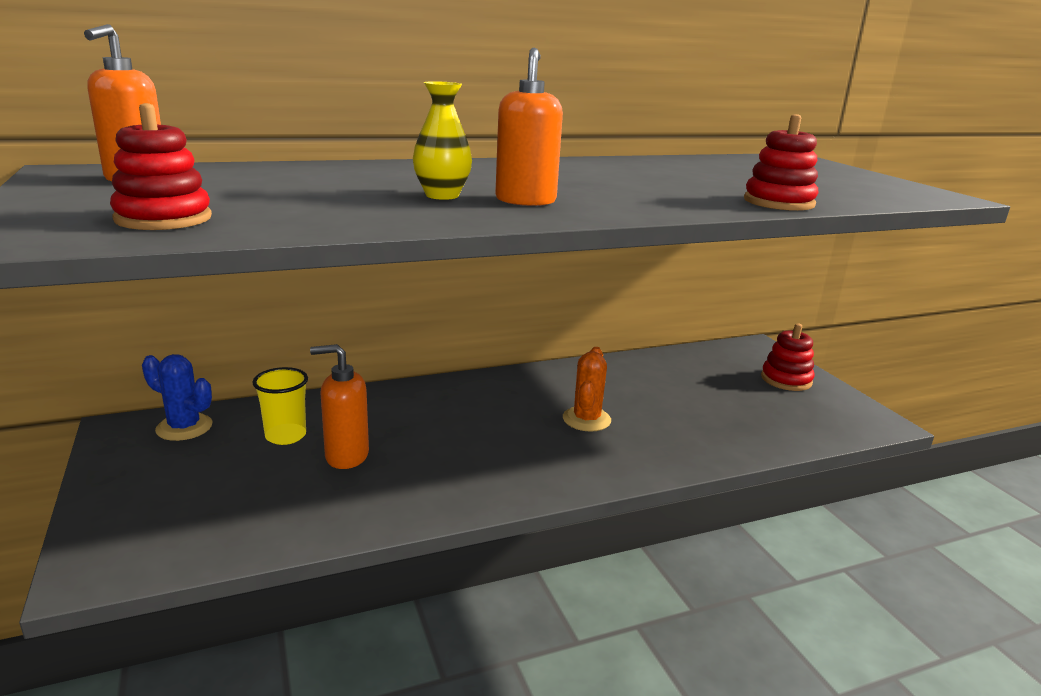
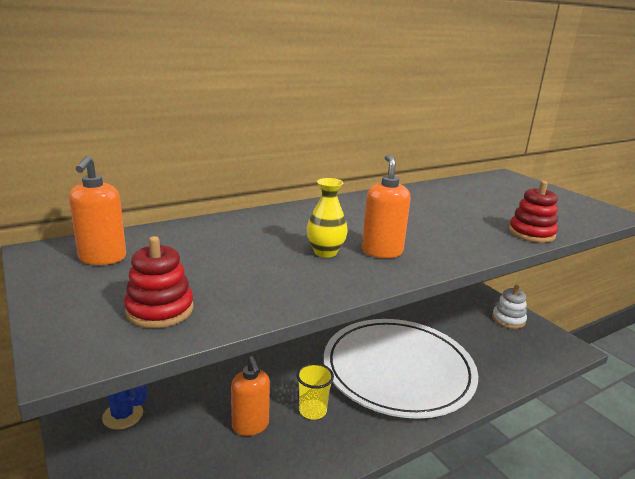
camera: 10 degrees left, 0 degrees up
yellow cup [252,367,308,445] -> yellow cup moved to [297,363,334,420]
orange soap dispenser [310,344,369,469] -> orange soap dispenser turned 105 degrees counterclockwise [231,356,270,436]
orange cactus [563,347,611,432] -> white plate [324,319,478,419]
red stacking toy [761,323,814,391] -> white stacking toy [492,285,527,329]

